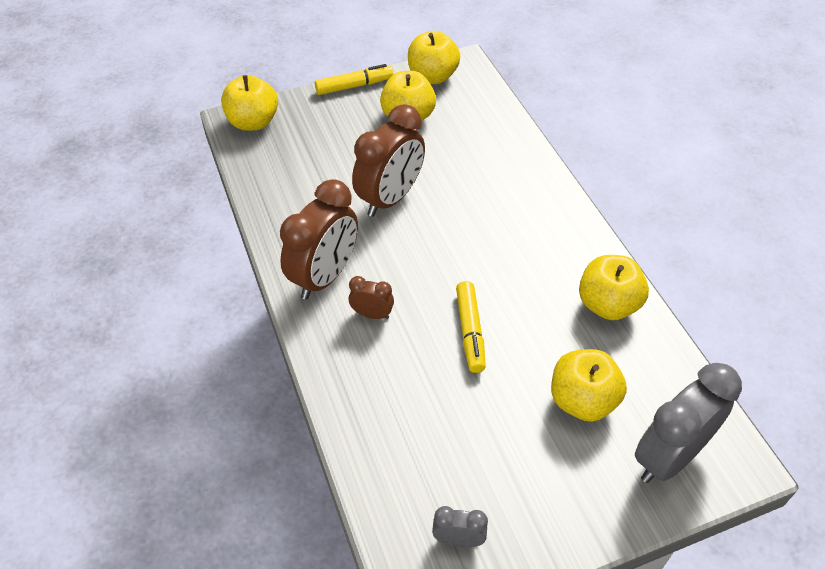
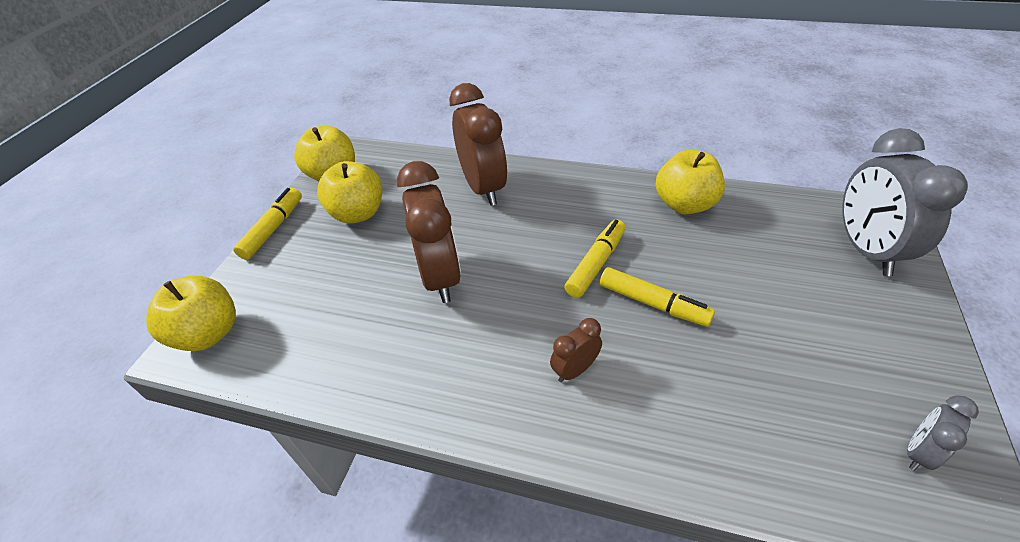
camera: 50 degrees left, 5 degrees down
brown clock [280,179,358,300] -> brown clock moved to [449,83,507,206]
yellow apple [551,349,627,422] -> none
none -> yellow marker [565,219,625,298]

